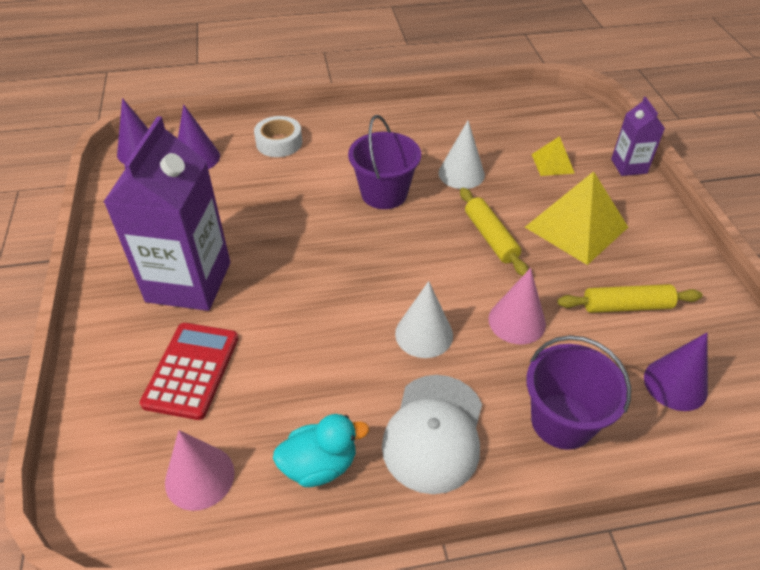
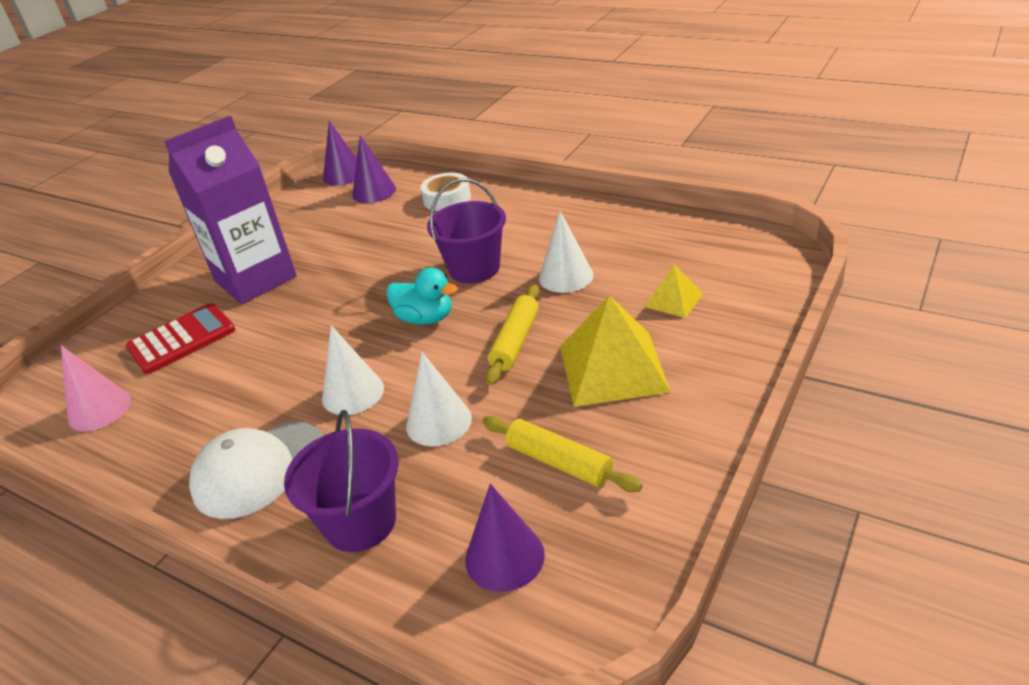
camera: 45 degrees right, 10 degrees down
turquoise duck [273,414,369,487] -> turquoise duck moved to [386,268,458,325]
pink cone [488,268,546,344] -> white cone [406,352,472,446]
purple carton [611,97,665,176] -> none

